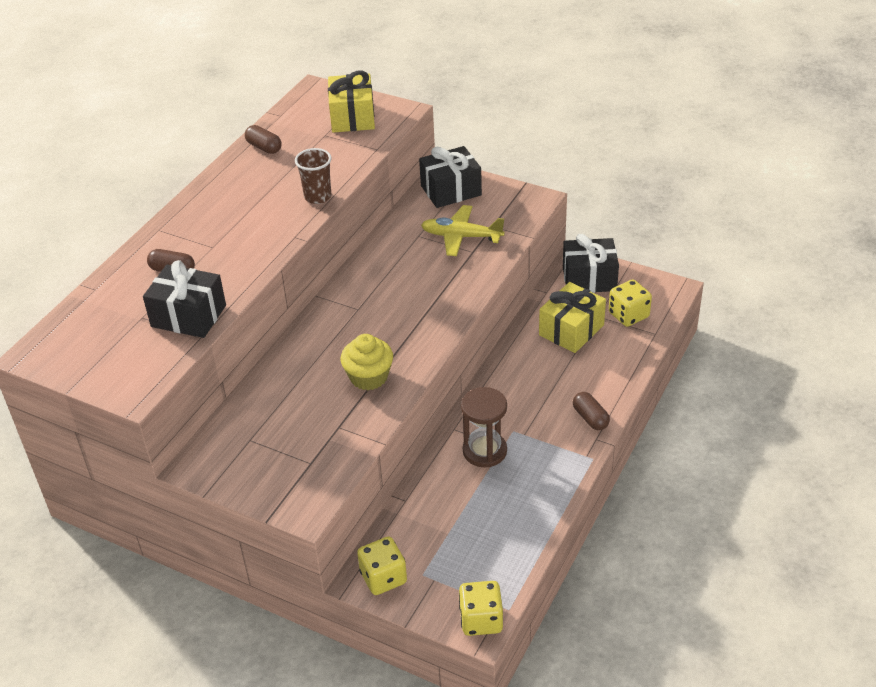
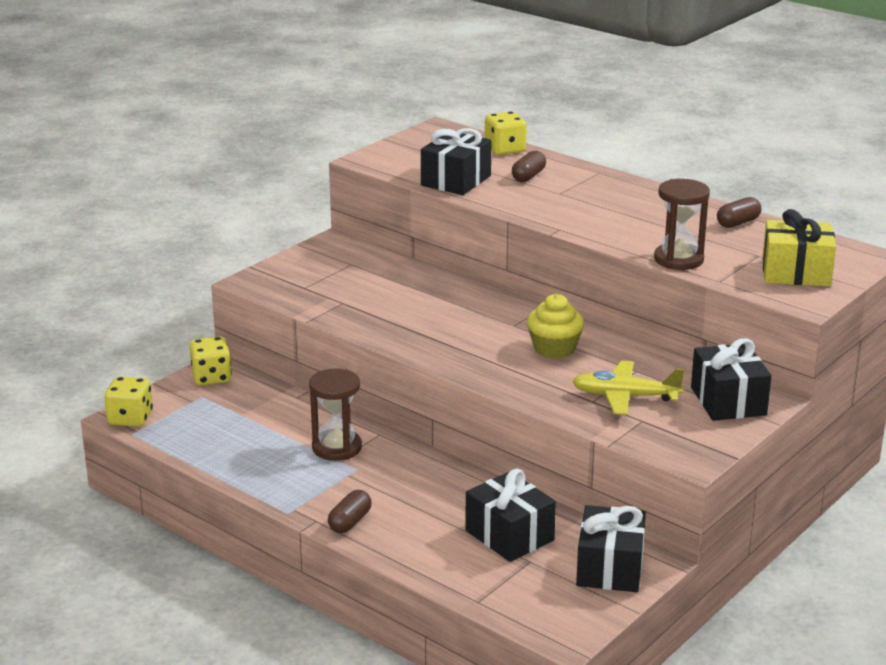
camera: 100 degrees right, 15 degrees down
brown cup [295,148,332,204] -> none
yellow cupcake [341,334,393,390] -> yellow cupcake moved to [527,294,584,359]
yellow plane [421,205,505,256] -> yellow plane turned 105 degrees counterclockwise [572,360,685,415]
yellow gift [539,282,606,353] -> black gift [465,469,556,562]
brown capsule [573,392,610,430] -> brown capsule turned 45 degrees counterclockwise [328,490,372,533]
yellow dice [609,279,652,327] -> yellow dice moved to [485,111,527,155]
none -> brown hourglass [654,179,710,270]

